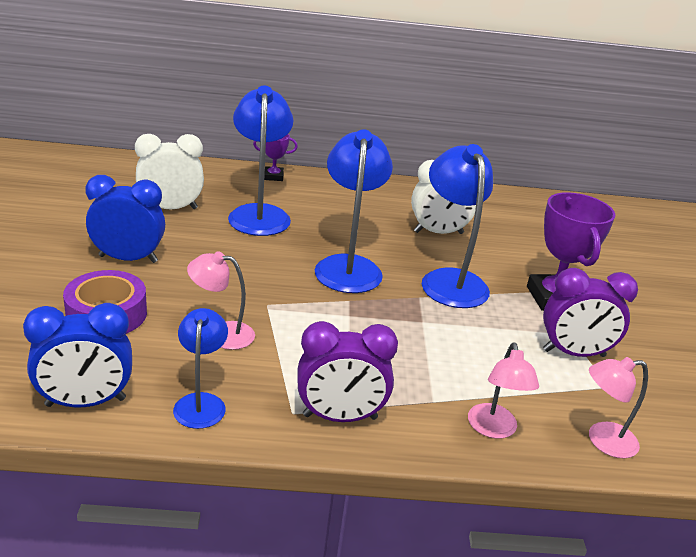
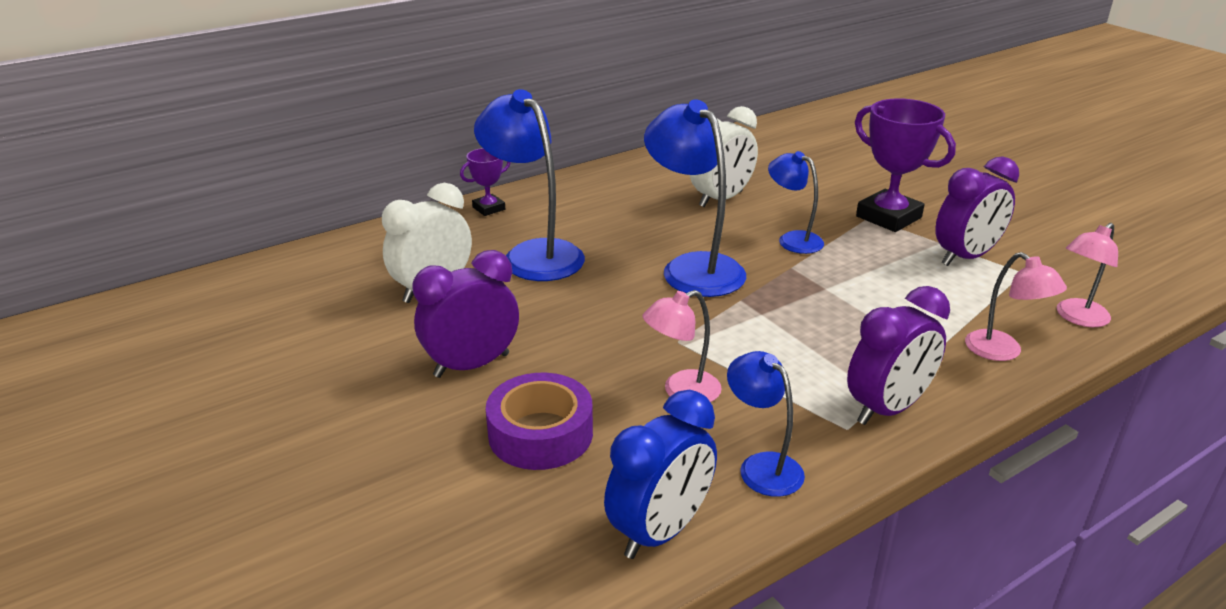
camera: 30 degrees left, 0 degrees up
blue clock [85,175,165,263] -> purple clock [412,250,519,378]
blue lamp [422,144,493,308] -> blue lamp [768,151,824,254], size x0.57

